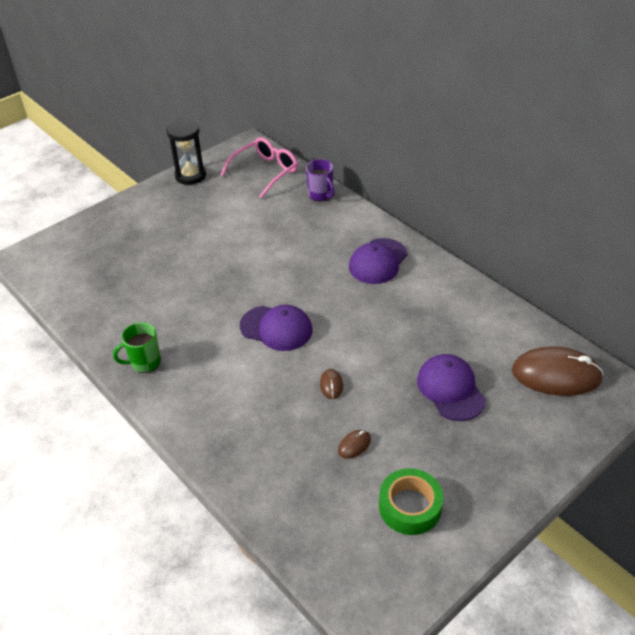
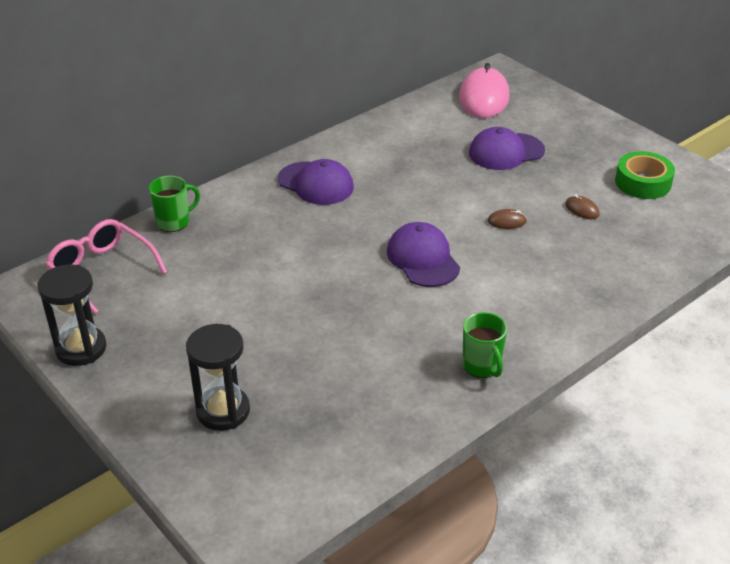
camera: 90 degrees left, 5 degrees down
purple cap [240,305,312,351] -> purple cap turned 45 degrees counterclockwise [387,222,460,287]
purple mug [306,159,335,201] -> green mug [149,176,200,232]
brown mouse [512,346,604,396] -> pink mouse [459,63,510,118]
none -> black hourglass [186,324,250,431]

